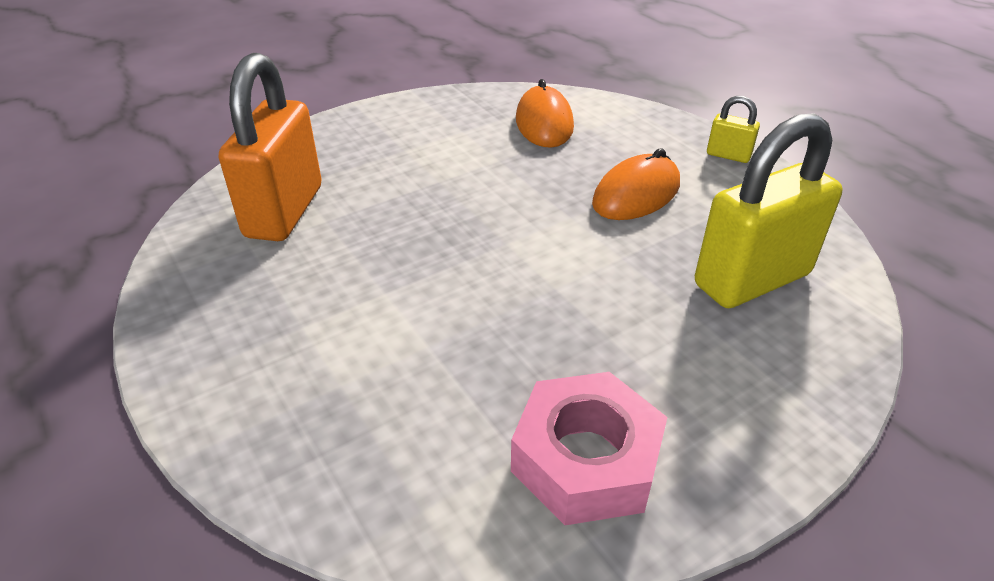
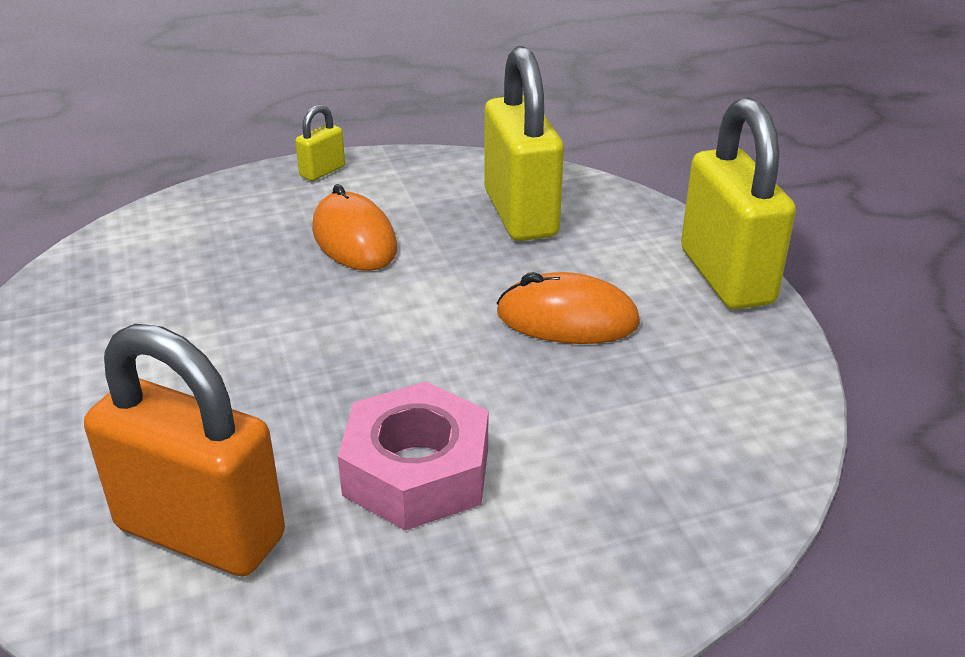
camera: 75 degrees left, 5 degrees down
pink nut [511,372,668,525] -> pink nut moved to [338,381,488,531]
orange mouse [516,79,574,148] -> orange mouse moved to [496,272,640,344]
none -> yellow padlock [681,97,796,310]

